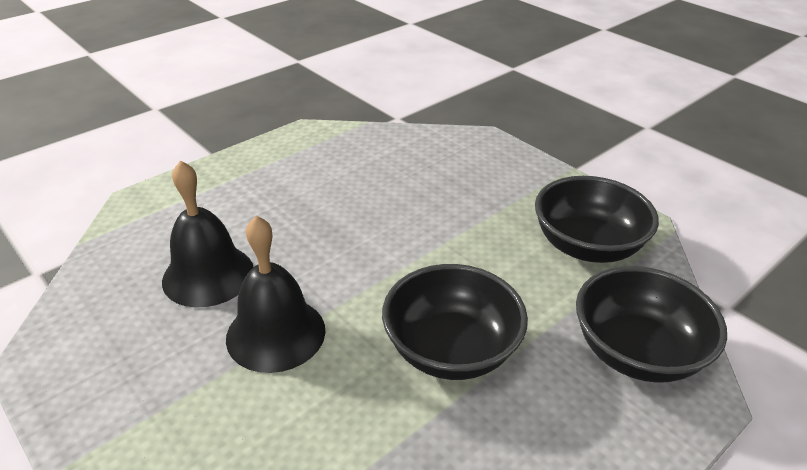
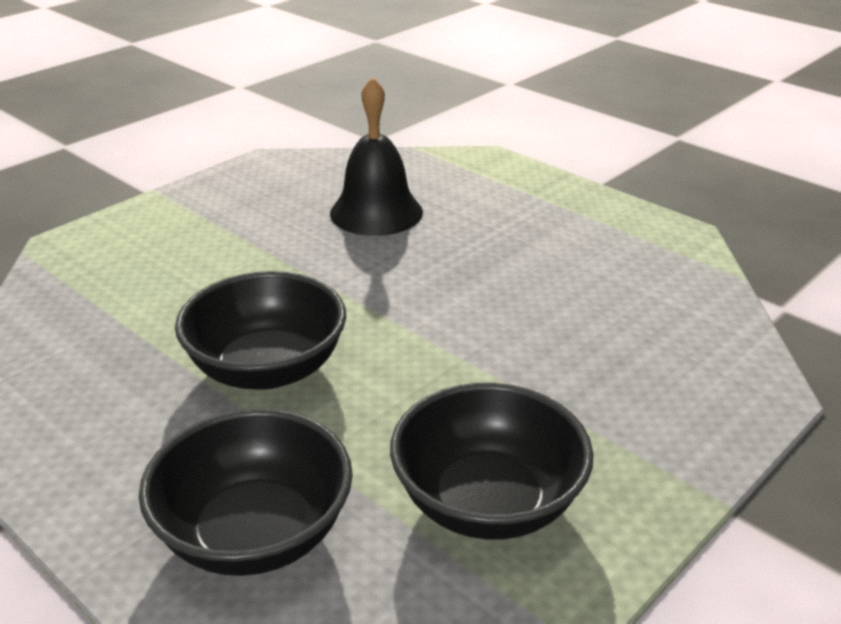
camera: 85 degrees right, 5 degrees down
black bell [226,216,326,373] -> none

